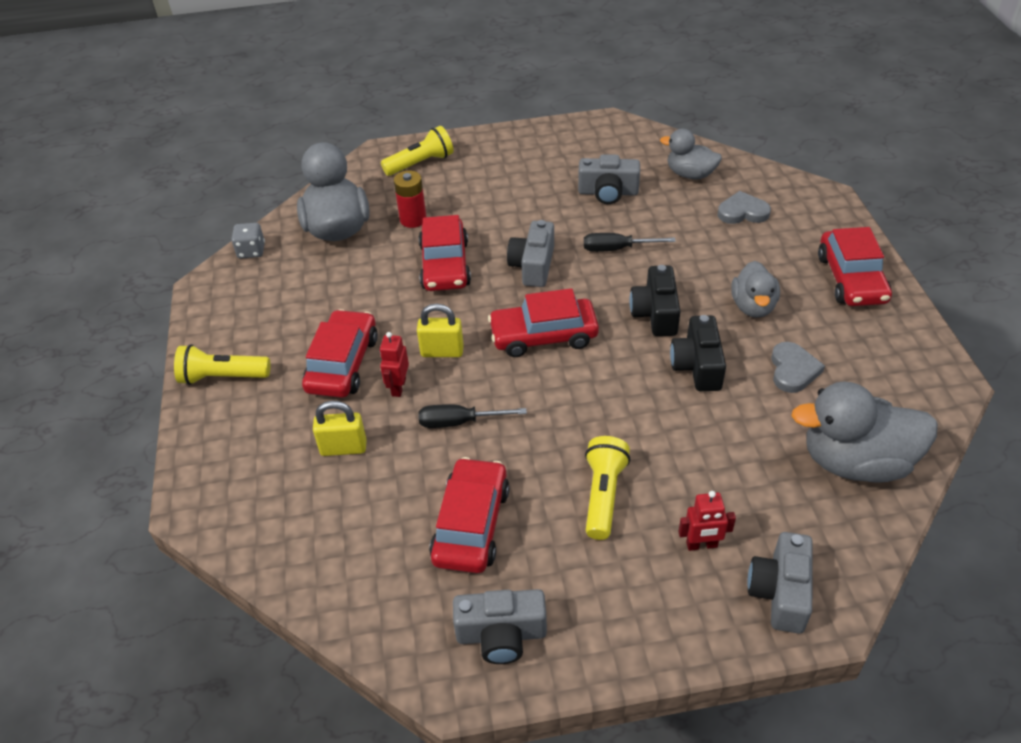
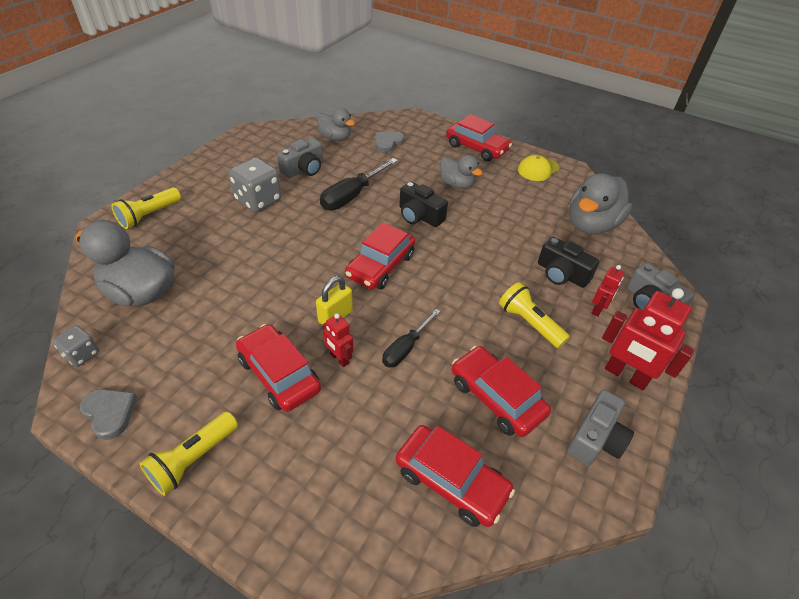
camera: 55 degrees left, 0 degrees up
yellow padlock [313,401,367,456] -> none
yellow flashlight [381,126,453,176] -> yellow flashlight turned 150 degrees counterclockwise [112,187,181,229]
red battery [394,170,427,228] -> none
red car [419,215,471,291] -> red car moved to [395,425,515,527]
grey camera [507,220,554,287] -> none
black screwdriver [584,233,676,252] -> black screwdriver [320,158,398,210], size x1.57
grey duck [660,129,722,179] -> grey duck turned 120 degrees counterclockwise [317,108,355,141]
black camera [670,315,726,391] -> black camera moved to [538,237,599,288]
grey heart [771,342,825,393] -> grey heart moved to [79,389,137,440]
none -> grey dice [229,157,282,212]
none -> yellow cap [518,155,560,181]
none -> red robot [602,288,694,390]

